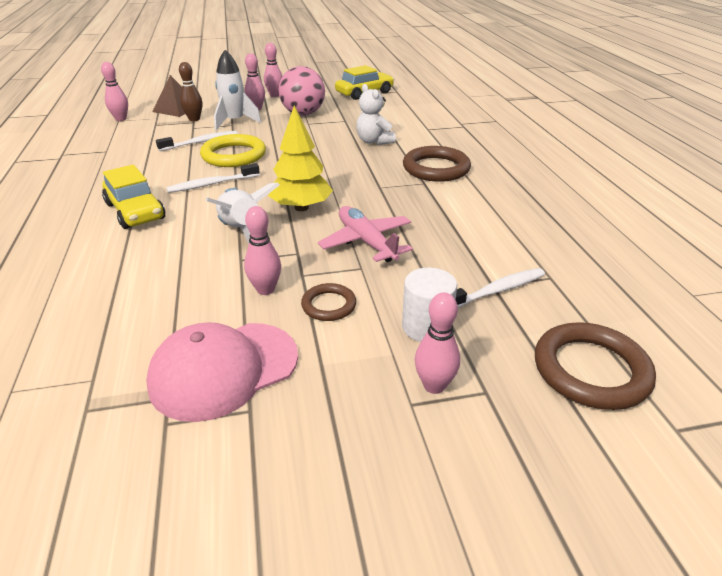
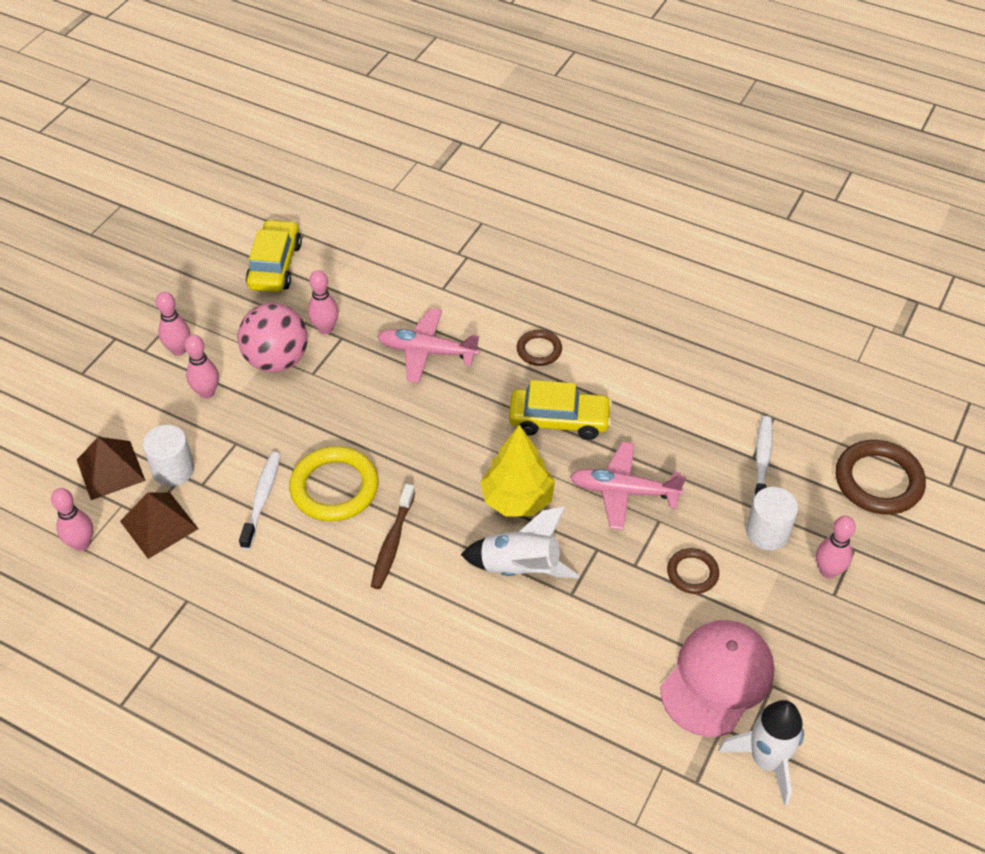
camera: 50 degrees left, 15 degrees up
yellow car [102,165,165,229] -> yellow car moved to [509,380,612,440]
pink cap [146,322,298,422] -> pink cap turned 150 degrees counterclockwise [660,620,775,737]
white toothbrush [166,163,260,193] -> brown toothbrush [371,484,415,589]
brown bowling pin [179,62,202,121] -> white cylinder [143,425,194,486]
white rocket [214,50,262,131] -> white rocket moved to [718,700,804,806]
pink bowling pin [244,206,281,295] -> pink bowling pin moved to [308,270,339,334]
white teddy bear [356,84,396,145] -> pink plane [377,308,479,383]
brown ring [403,146,471,182] -> brown ring [517,330,562,366], size x0.56
none -> brown pyramid [120,492,198,559]

